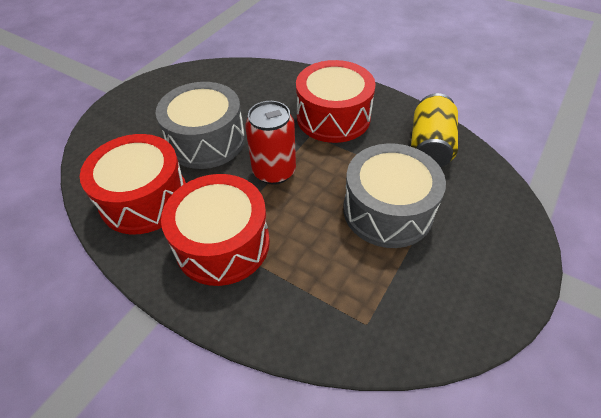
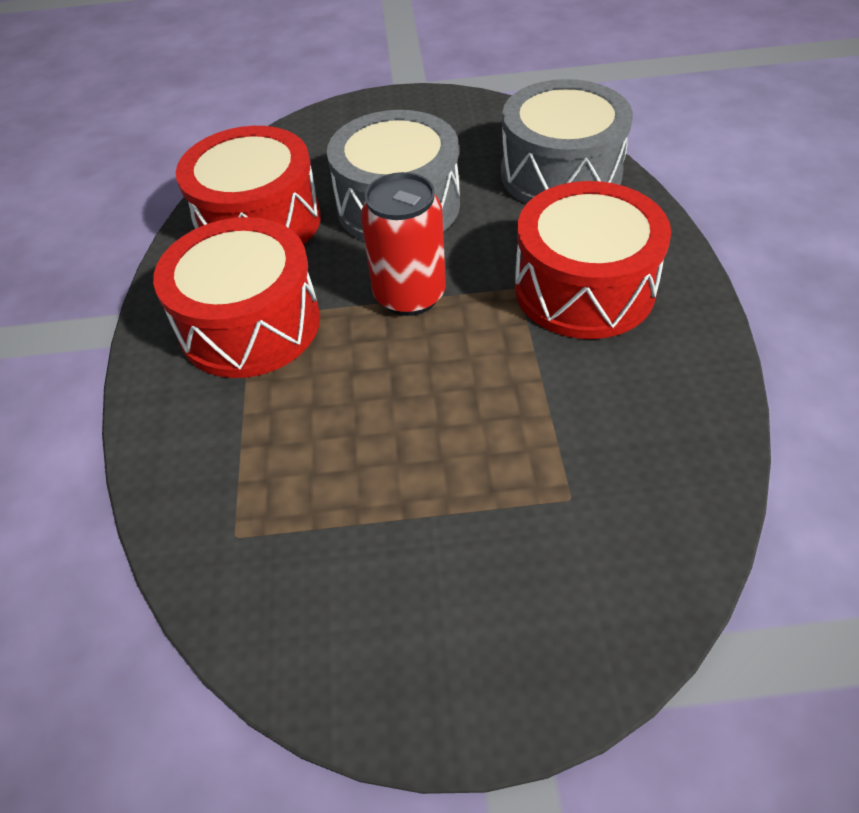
camera: 55 degrees right, 0 degrees up
grey drum [343,143,446,248] -> grey drum moved to [501,79,633,204]
yellow can [411,93,458,167] -> none

